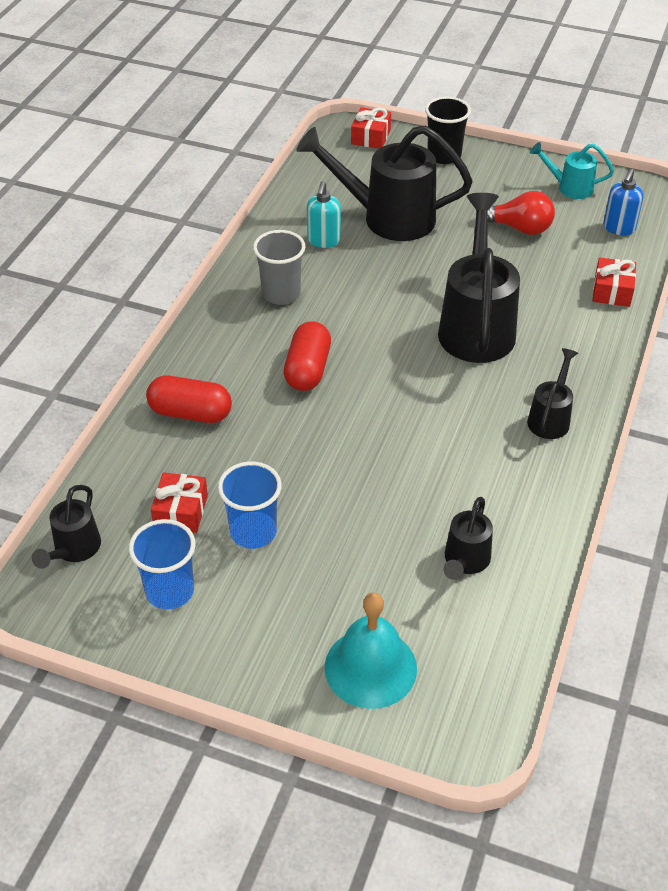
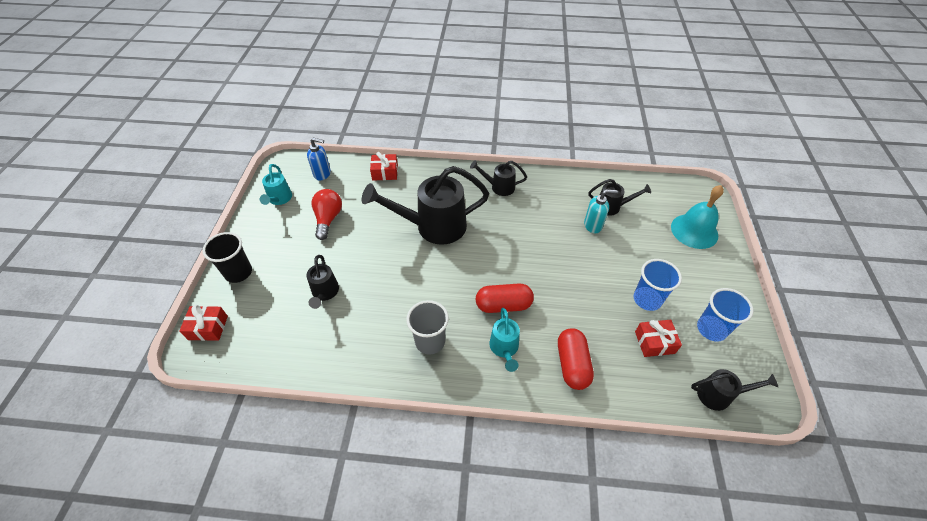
camera: 105 degrees left, 5 degrees up
black watering can [296,125,473,241] -> black watering can [306,255,339,309], size x0.50
turquoise soap dispenser [307,181,341,248] -> turquoise soap dispenser moved to [584,189,618,233]
none -> turquoise watering can [489,308,520,372]

